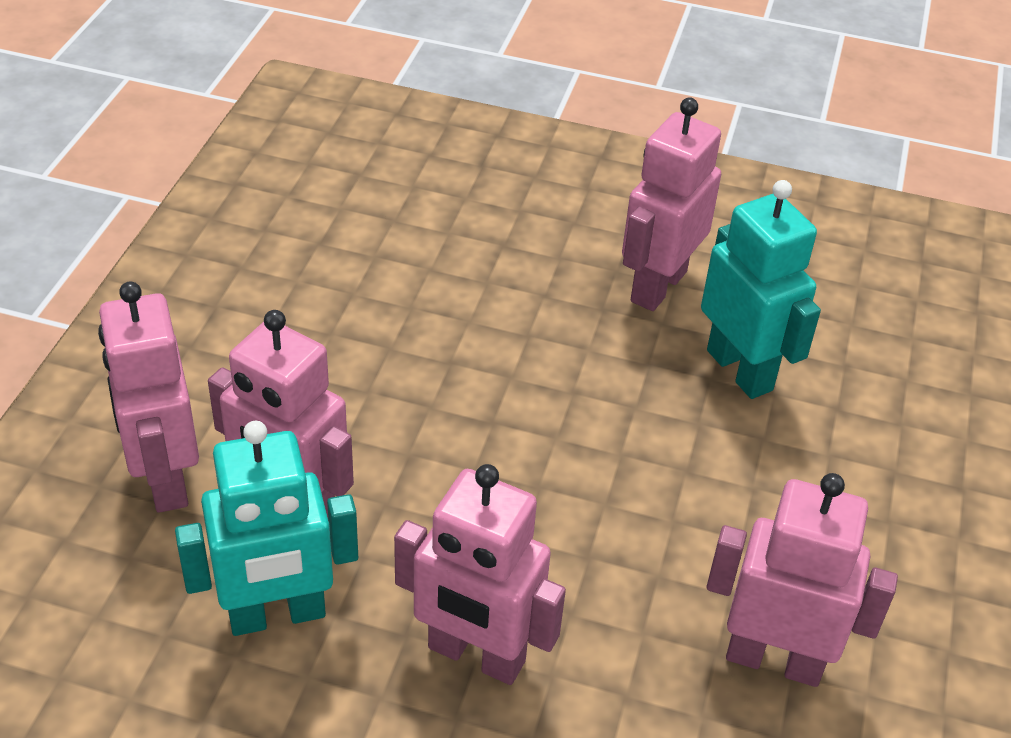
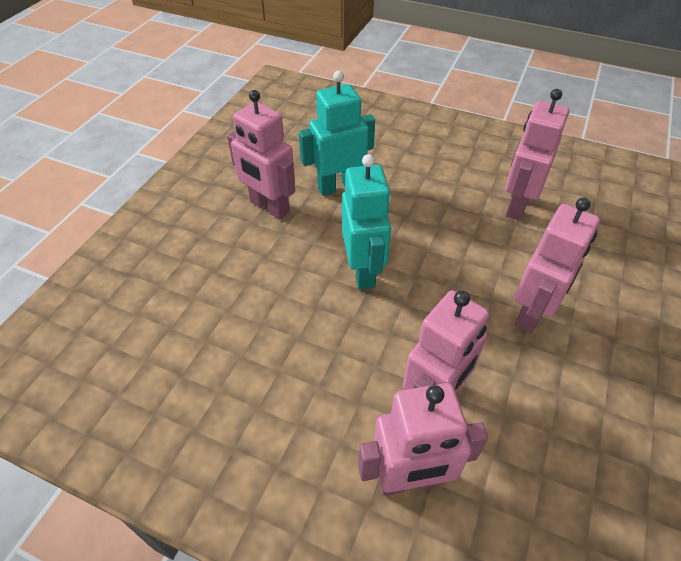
camera: 80 degrees left, 5 degrees up
turquoise robot [175,421,358,636] -> turquoise robot moved to [342,154,391,290]

